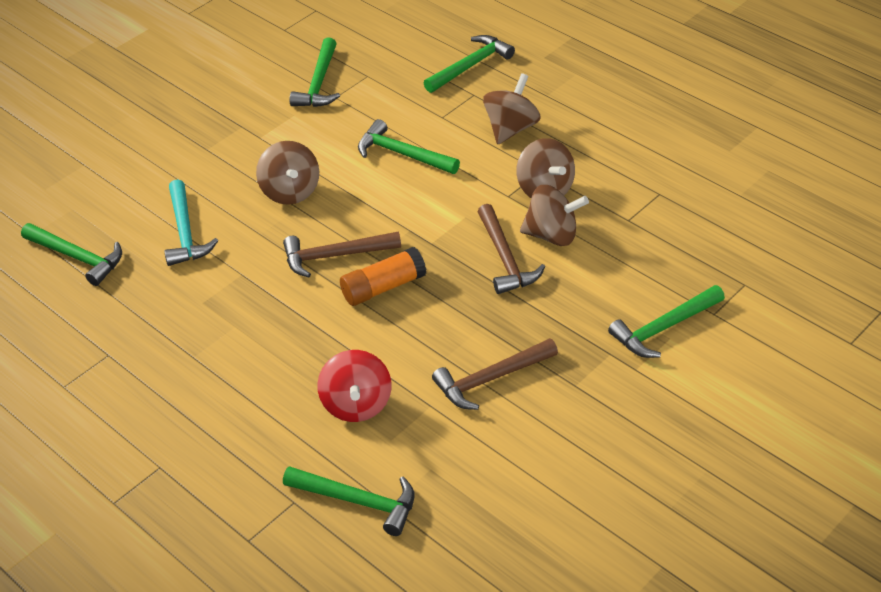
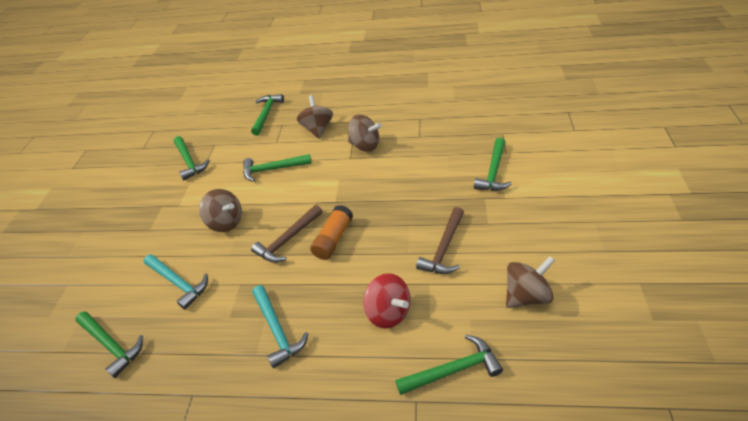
camera: 35 degrees left, 0 degrees up
green hammer [21,223,122,286] -> green hammer turned 45 degrees clockwise [75,311,143,378]
brown hammer [478,204,545,294] -> none
brown spinning top [520,185,589,246] -> brown spinning top moved to [506,256,555,308]
none -> turquoise hammer [252,285,308,368]

